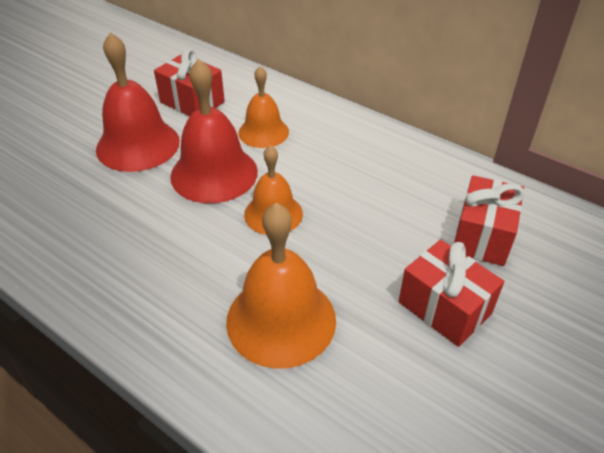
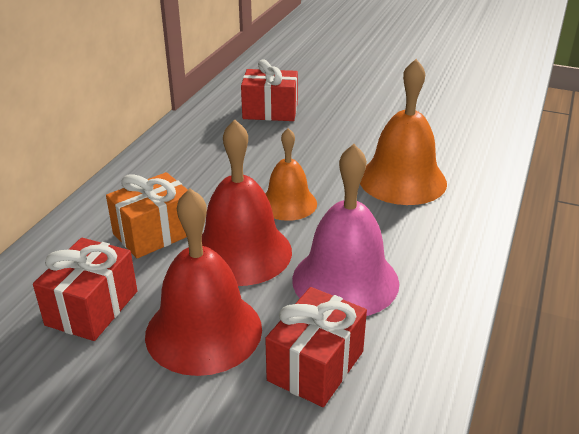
camera: 105 degrees left, 10 degrees down
orange bell [238,66,289,148] -> orange gift [106,172,188,258]
red gift [399,240,504,347] -> red gift moved to [265,287,367,407]
none -> pink bell [292,144,399,316]

